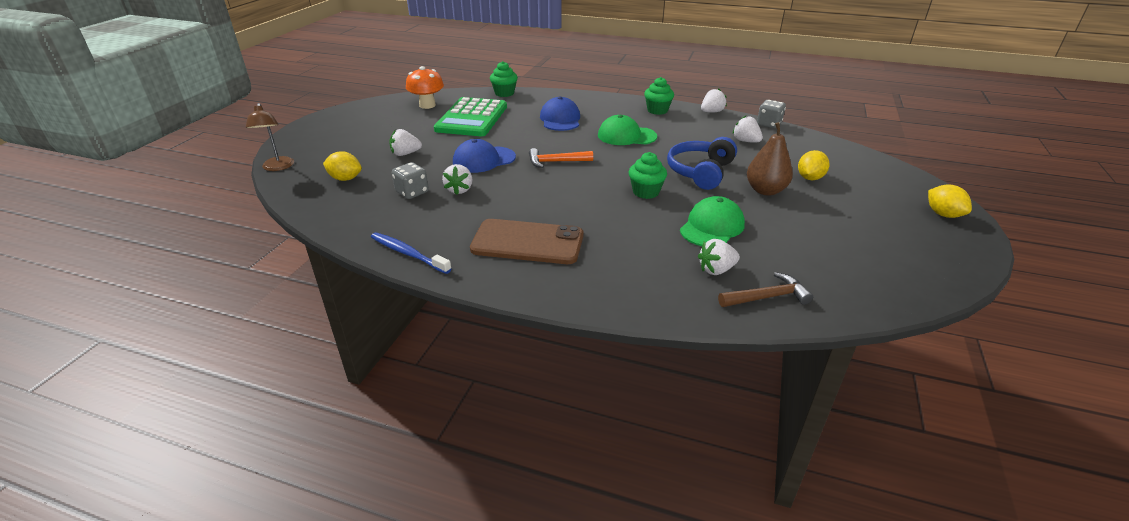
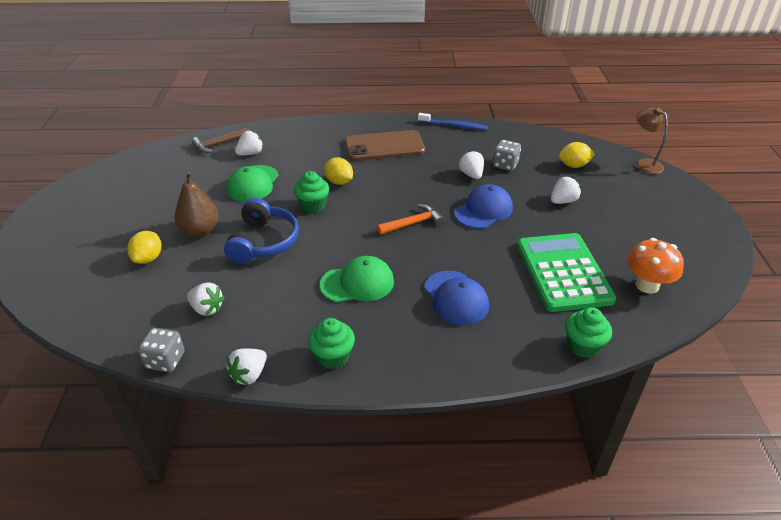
camera: 160 degrees right, 5 degrees up
yellow lemon [928,184,972,218] -> yellow lemon moved to [324,157,353,185]

